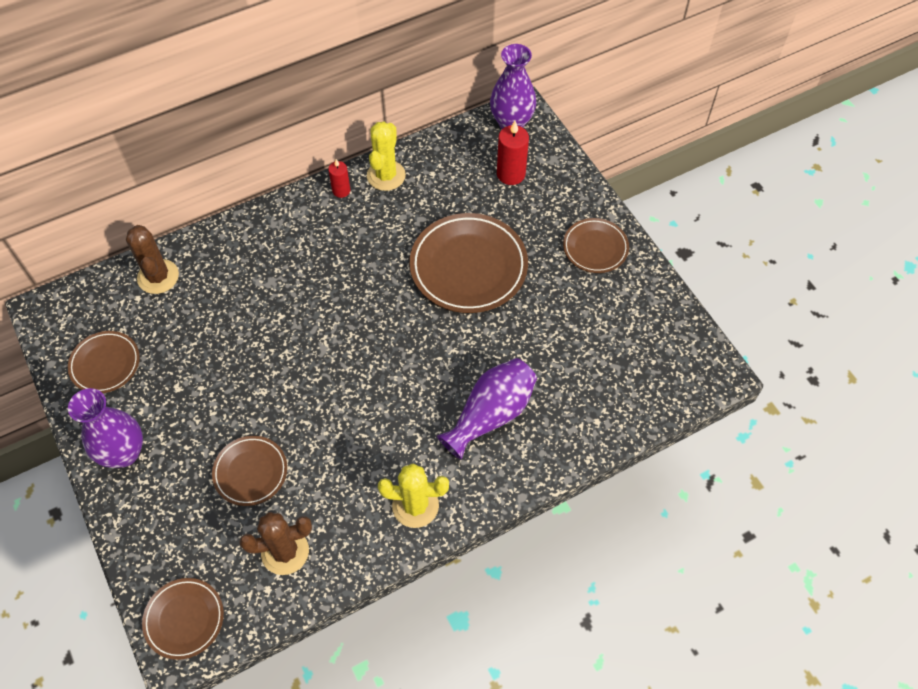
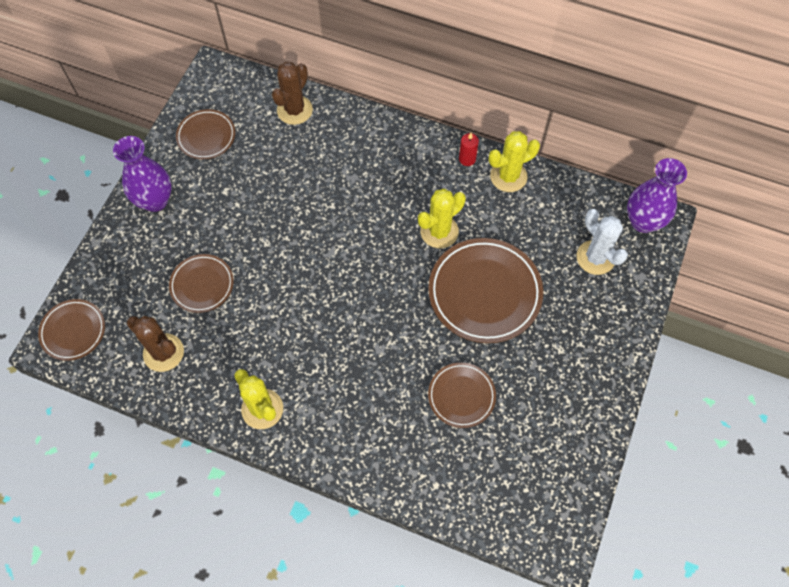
camera: 50 degrees right, 5 degrees up
purple vase [437,358,537,460] -> none
red candle [497,121,529,185] -> white cactus [577,209,628,275]
brown plate [563,218,629,273] -> brown plate moved to [428,362,496,428]
none -> yellow cactus [418,189,466,248]

